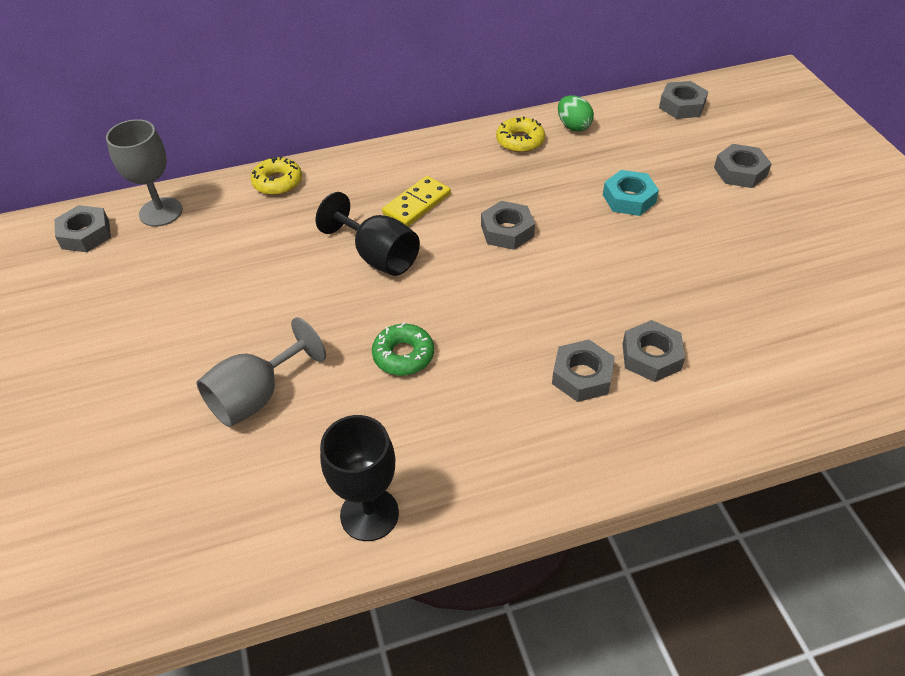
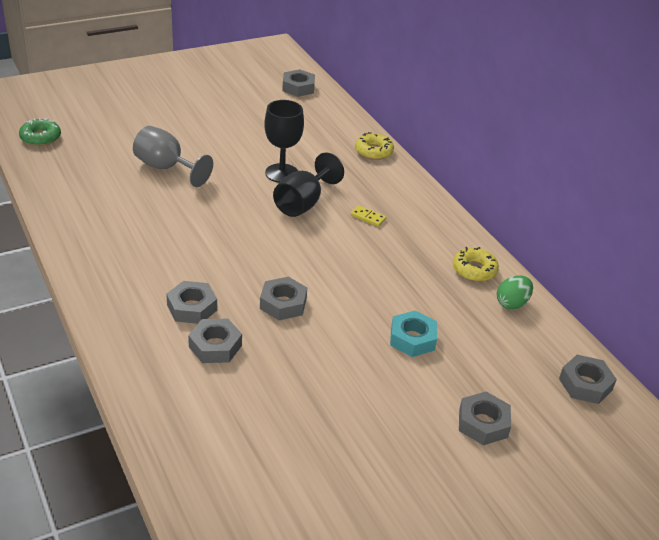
camera: 75 degrees right, 10 degrees down
grey goblet [106,119,183,227] -> none
black goblet [320,415,399,541] -> black goblet moved to [264,100,304,183]
green donut [372,322,434,376] -> green donut moved to [19,118,61,146]
yellow domino [382,176,451,226] -> yellow domino [350,205,386,227], size x0.59
grey nut [481,201,535,250] -> grey nut moved to [260,277,307,320]

